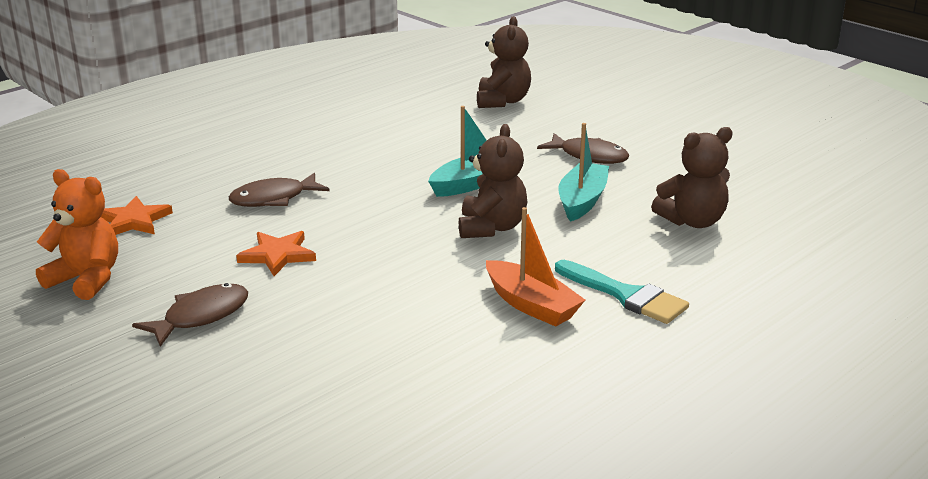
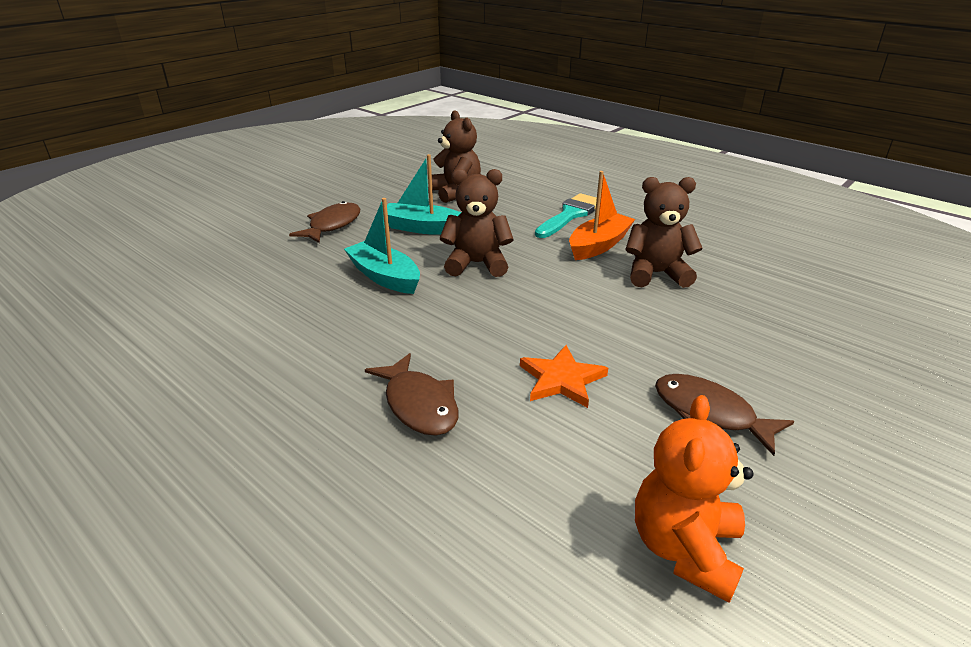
camera: 95 degrees left, 5 degrees up
orange star [101,196,173,235] -> none
brown teddy bear [477,16,531,108] -> brown teddy bear moved to [625,177,703,288]

